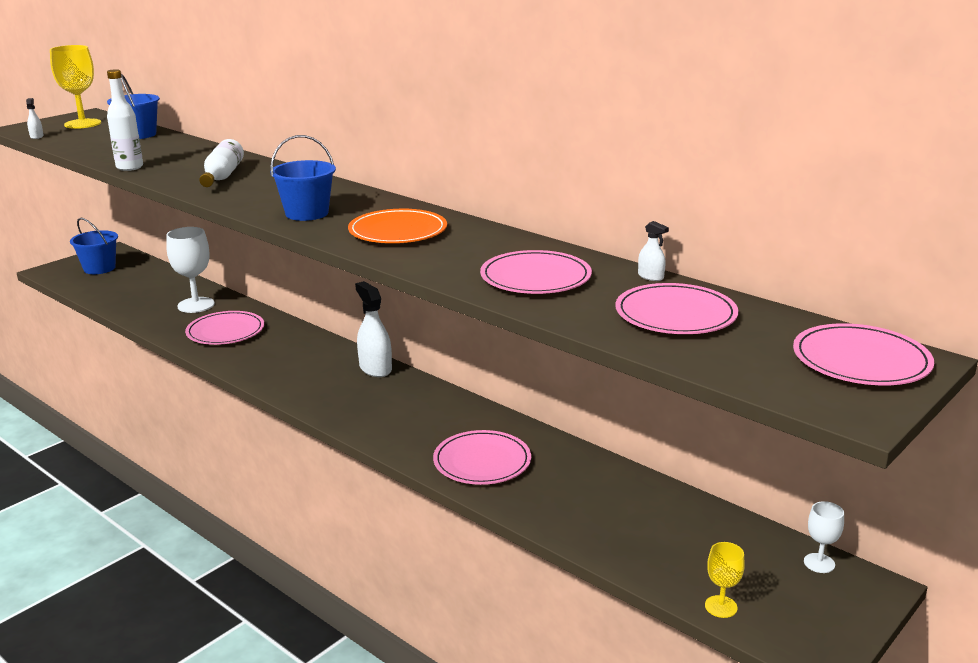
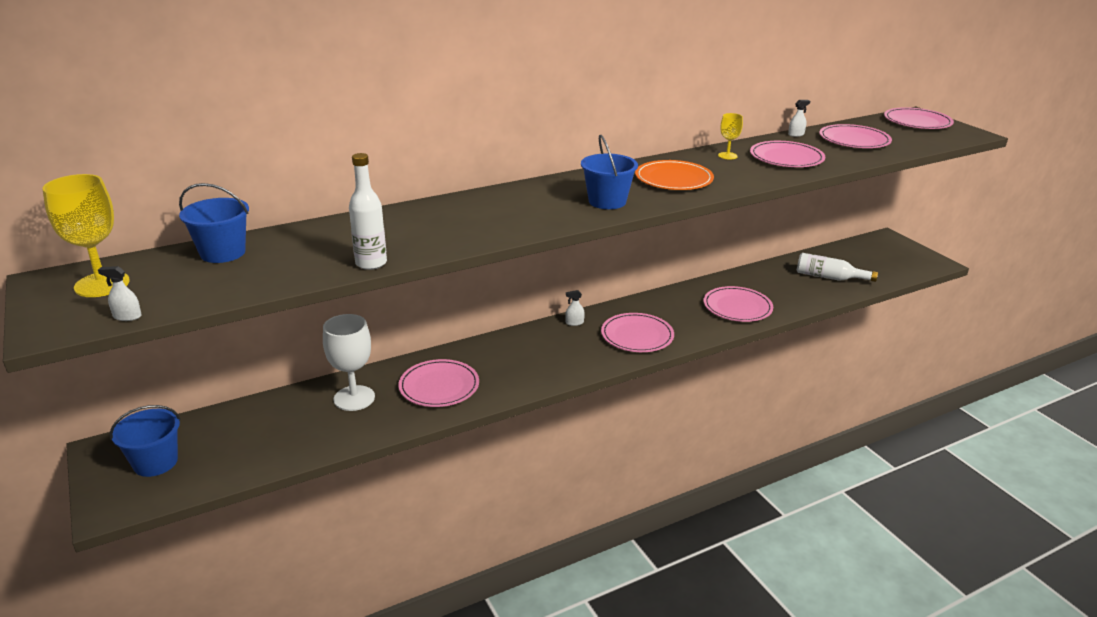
camera: 70 degrees left, 5 degrees up
white bottle [199,139,244,187] -> white bottle moved to [797,253,878,282]
white spray bottle [355,281,392,377] -> white spray bottle [565,290,585,326], size x0.48
yellow goblet [705,542,745,618] -> yellow goblet moved to [718,113,743,159]
white goblet [804,501,844,573] -> none
none -> pink plate [601,313,674,352]

